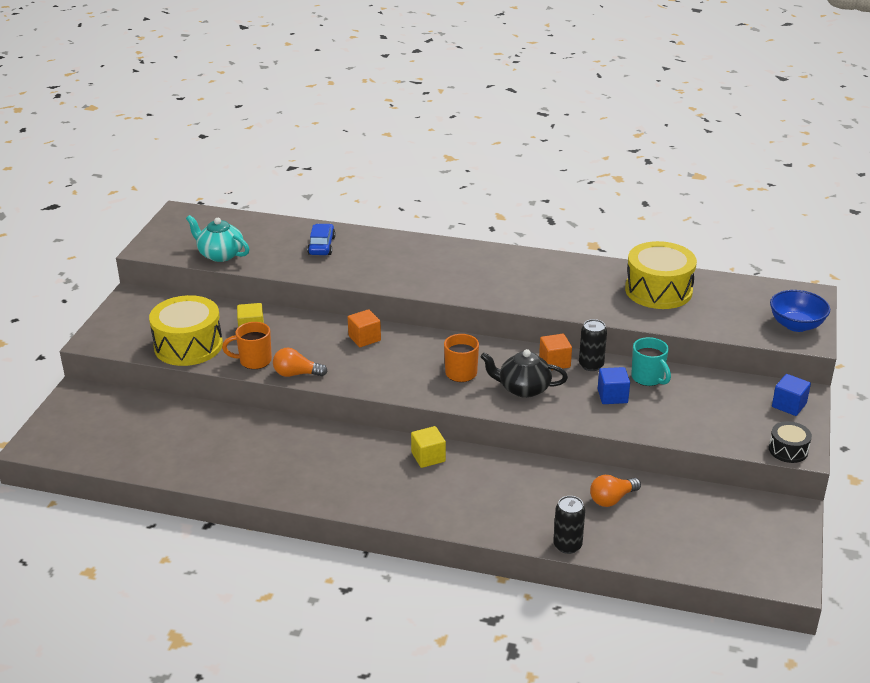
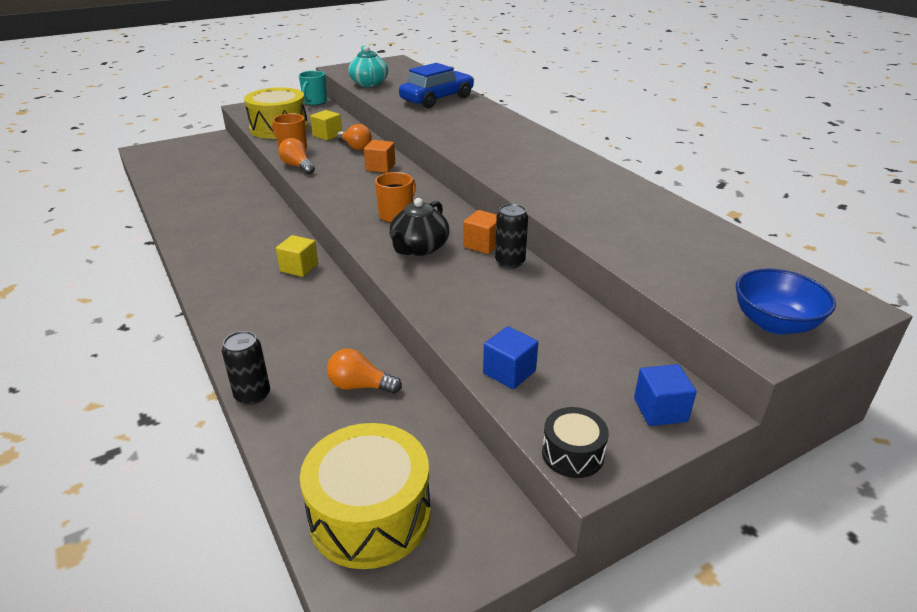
camera: 45 degrees right, 0 degrees up
blue car [307,224,336,255] -> blue car [399,63,474,108], size x1.66
black teapot [481,349,568,398] -> black teapot turned 120 degrees counterclockwise [389,198,450,256]
blue cube [598,367,630,404] -> blue cube moved to [483,326,538,389]
yellow drum [625,241,697,309] -> yellow drum moved to [300,423,431,569]
turquoise mug [631,337,671,386] -> turquoise mug moved to [299,71,327,105]
none -> orange light bulb [337,124,372,150]

